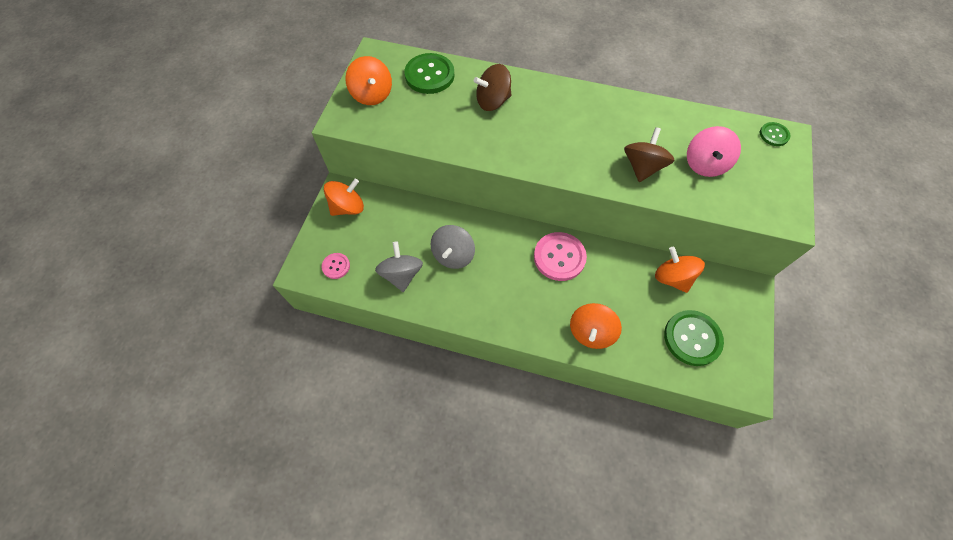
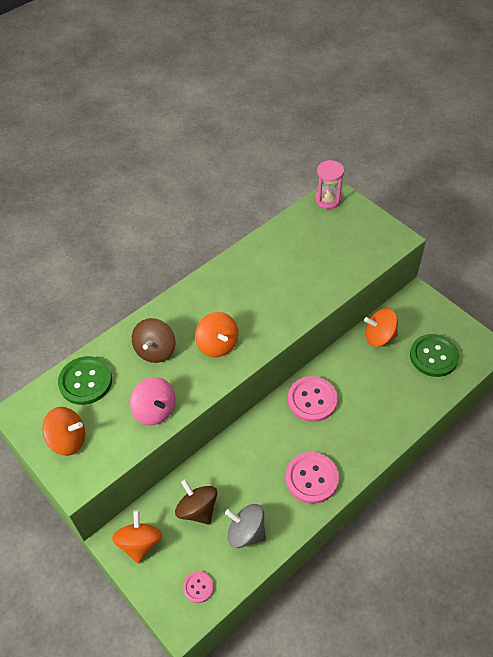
camera: 55 degrees left, 10 degrees down
grey spinning top [431,225,475,269] -> none
orange spinning top [570,303,622,349] -> orange spinning top moved to [195,312,238,357]
brown spinning top [624,127,674,182] -> brown spinning top moved to [175,480,217,525]
pink spinning top [687,126,741,177] -> pink spinning top moved to [130,377,175,425]
green button [760,122,790,146] -> pink hourglass [315,160,344,209]
none -> pink button [286,452,339,504]

